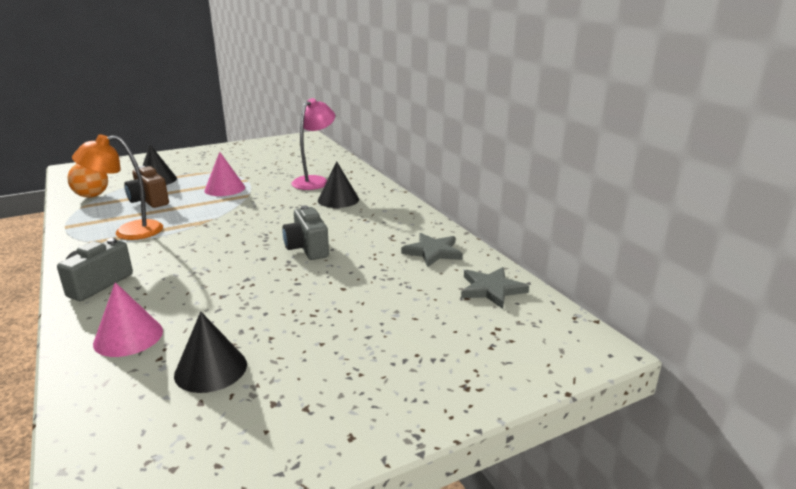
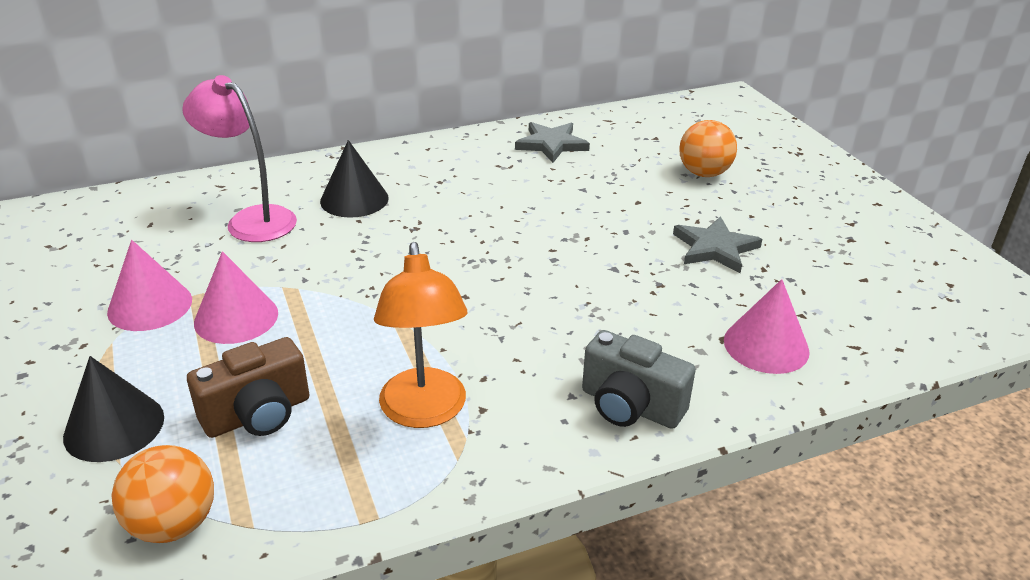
camera: 85 degrees left, 10 degrees up
black cone [174,312,247,393] -> none
grey camera [282,205,329,260] -> none
grey star [461,267,529,309] -> grey star moved to [673,216,762,273]
none -> pink cone [107,240,192,331]
none -> orange ball [679,120,737,177]

